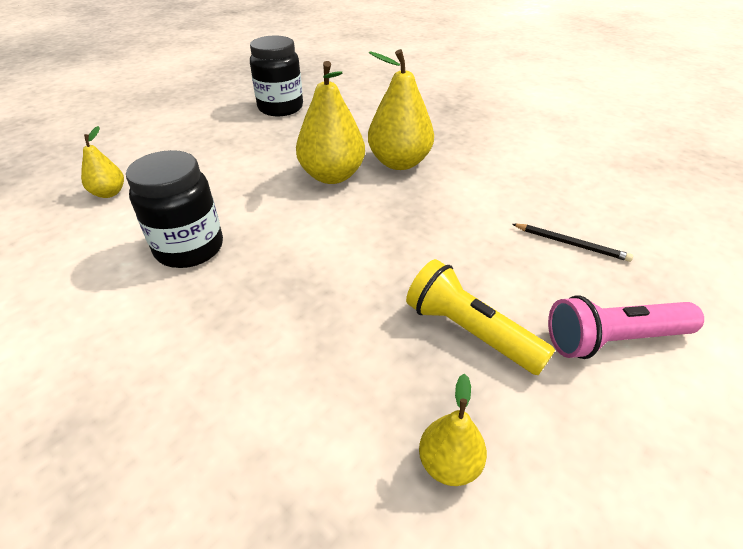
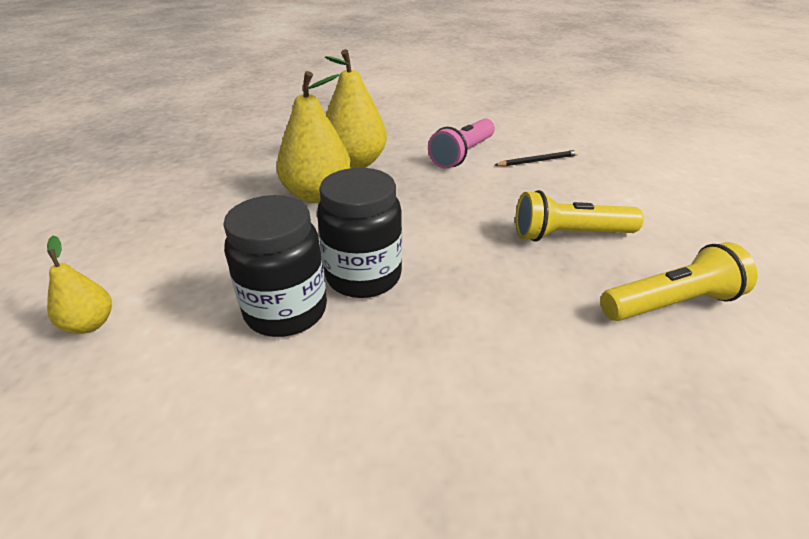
camera: 45 degrees left, 5 degrees down
black jar [250,36,303,116] -> black jar moved to [317,168,402,298]
yellow pear [419,374,487,486] -> yellow flashlight [600,242,758,321]
pink flashlight [548,295,704,359] -> pink flashlight moved to [428,118,495,169]

